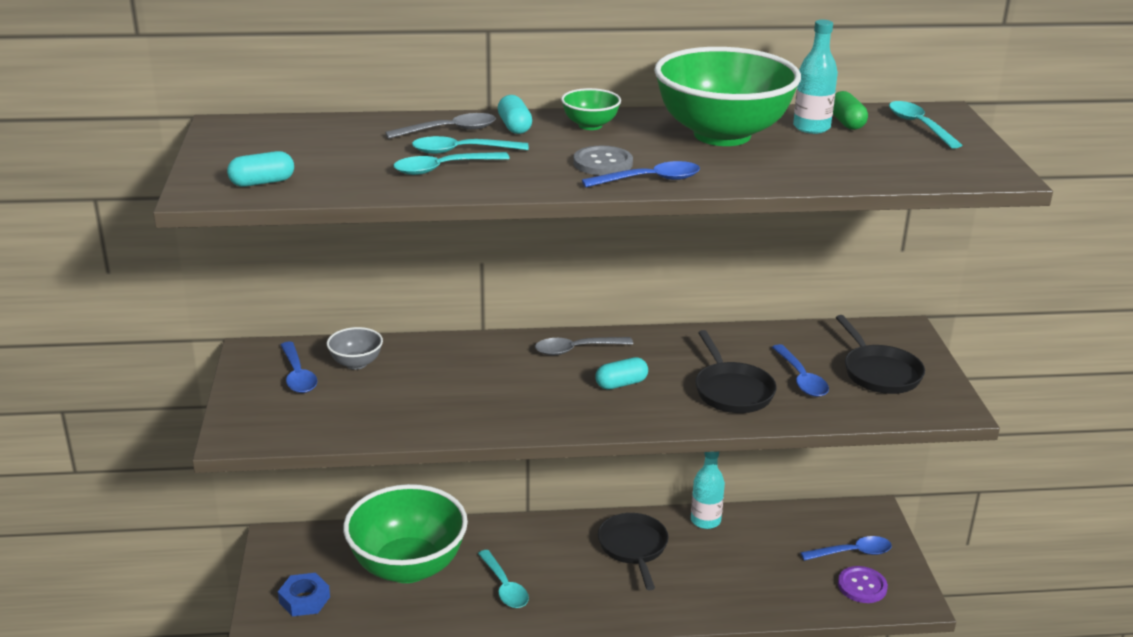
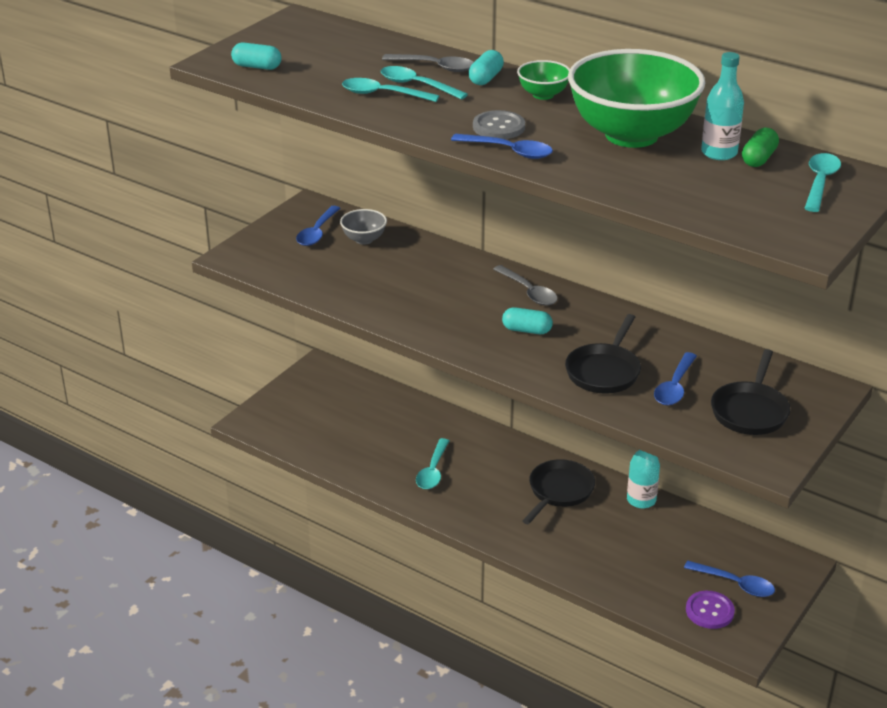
camera: 40 degrees right, 5 degrees up
blue nut [278,573,330,617] -> none
green bowl [343,484,468,583] -> none
grey spoon [535,337,633,355] -> grey spoon turned 150 degrees counterclockwise [493,265,558,305]

